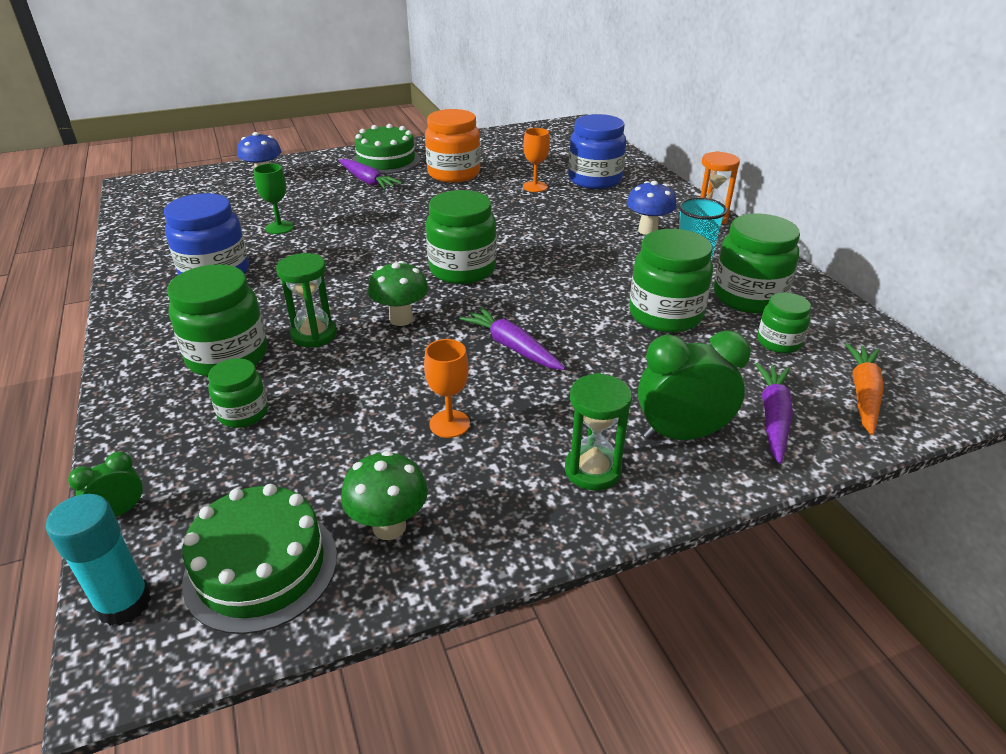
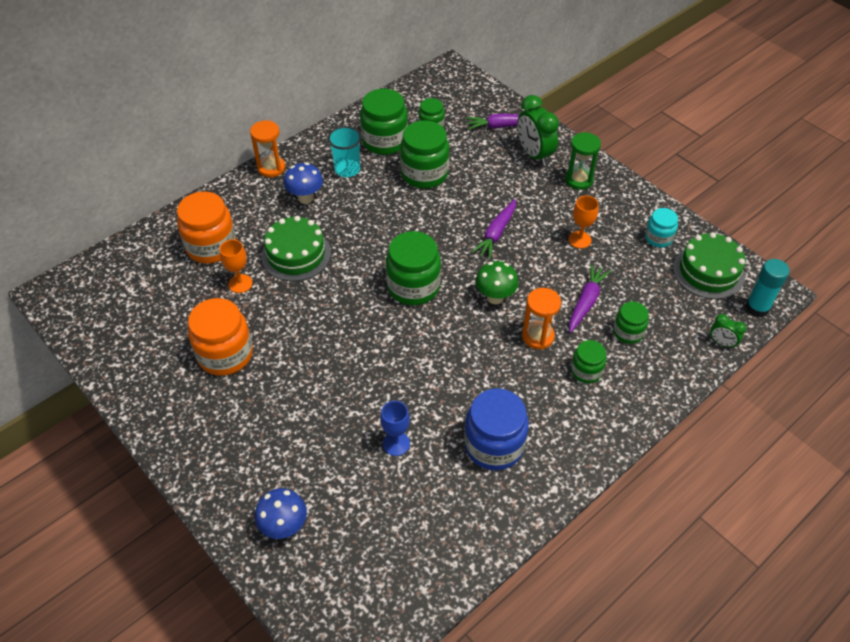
camera: 110 degrees left, 15 degrees up
green jar [167,264,267,377] -> green jar [571,340,607,383], size x0.56
green goblet [254,163,294,234] -> blue goblet [380,401,410,456]
green hourglass [276,253,337,347] -> orange hourglass [522,288,561,350]
purple carrot [339,159,402,190] -> purple carrot moved to [569,264,611,333]
green mushroom [341,451,428,540] -> turquoise jar [645,208,678,248]
green cake [352,124,421,174] -> green cake moved to [261,216,331,281]
blue jar [568,114,626,189] -> orange jar [177,192,236,263]
orange carrot [845,343,884,435] -> none

